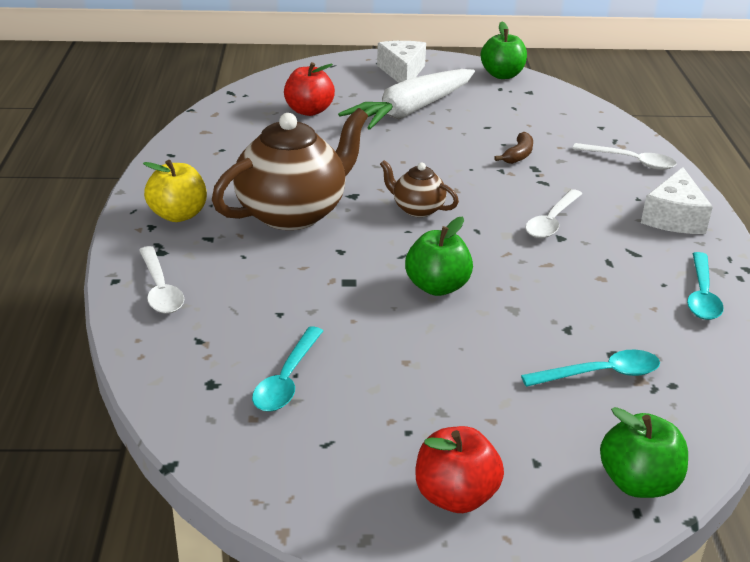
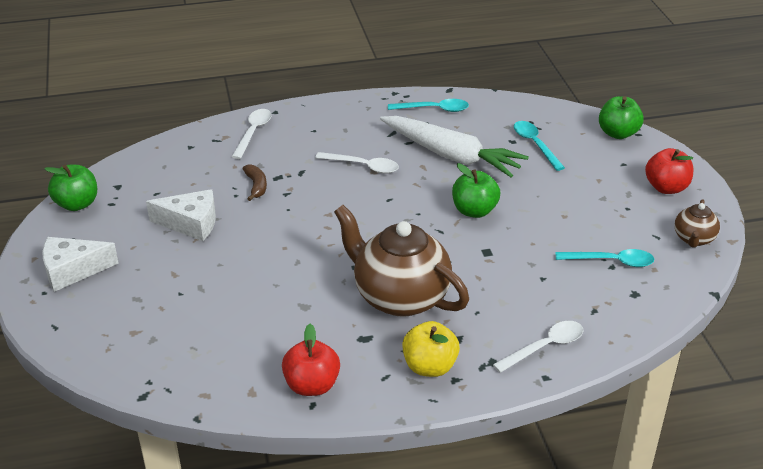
camera: 100 degrees left, 5 degrees up
red apple [284,62,335,116] -> red apple moved to [282,324,340,396]
white carrot [338,69,475,130] -> white carrot moved to [380,116,529,178]
brown teapot [380,160,459,217] -> brown teapot moved to [674,199,720,248]
brown banana [494,132,533,164] -> brown banana turned 60 degrees clockwise [243,164,267,201]
white cheese [641,167,713,234] -> white cheese moved to [146,189,216,241]

